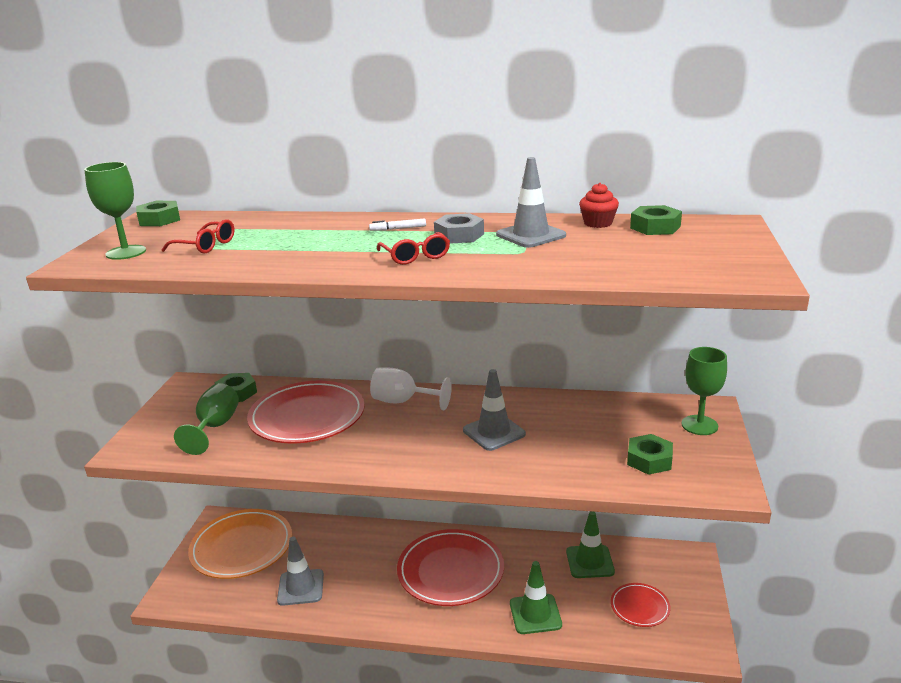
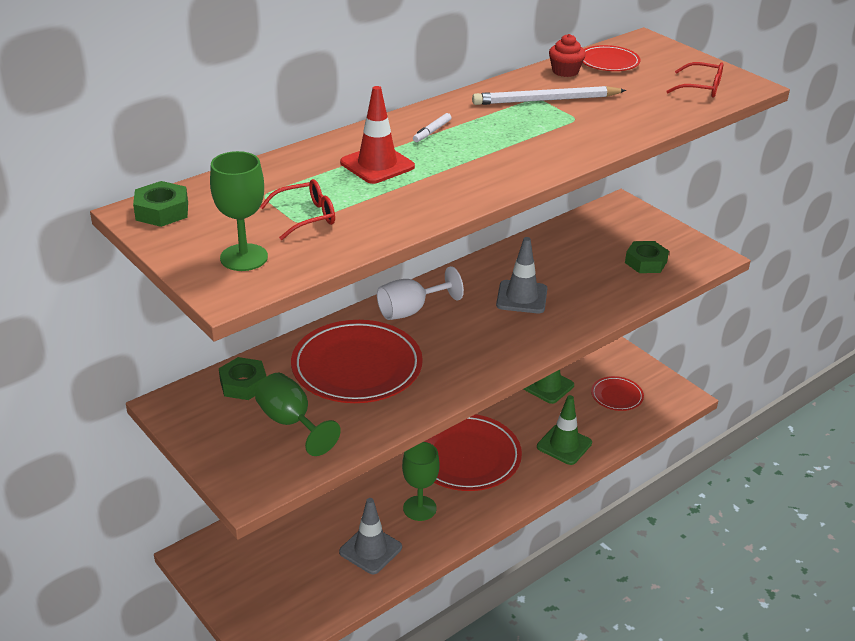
camera: 50 degrees left, 10 degrees up
orange plate [188,509,292,579] -> none
red glasses [377,232,450,265] -> red glasses moved to [666,62,723,97]
grey nut [434,213,484,244] -> none
grey traffic cone [496,157,566,248] -> white pencil [472,86,626,105]
green nut [630,205,682,235] -> red plate [583,45,640,71]
green goblet [682,347,727,435] -> green goblet moved to [402,442,439,521]
none -> red traffic cone [340,86,415,184]

